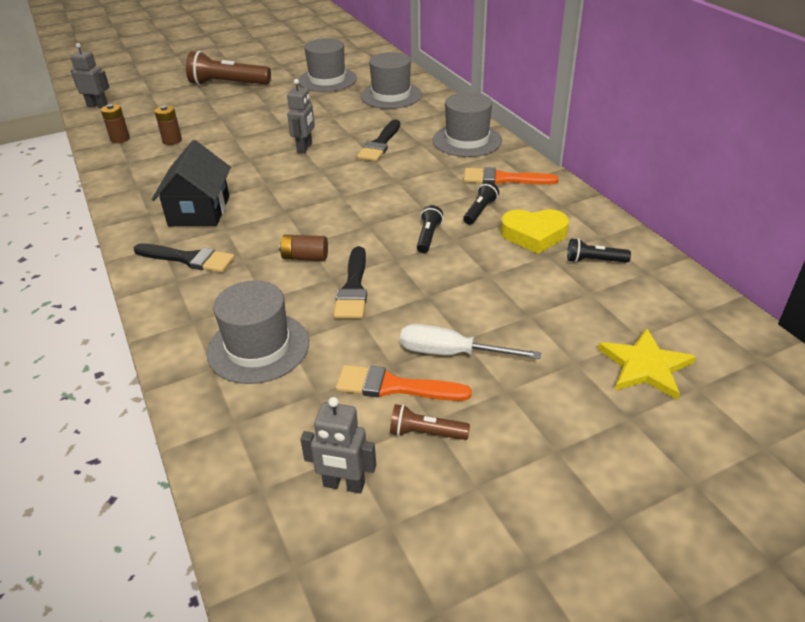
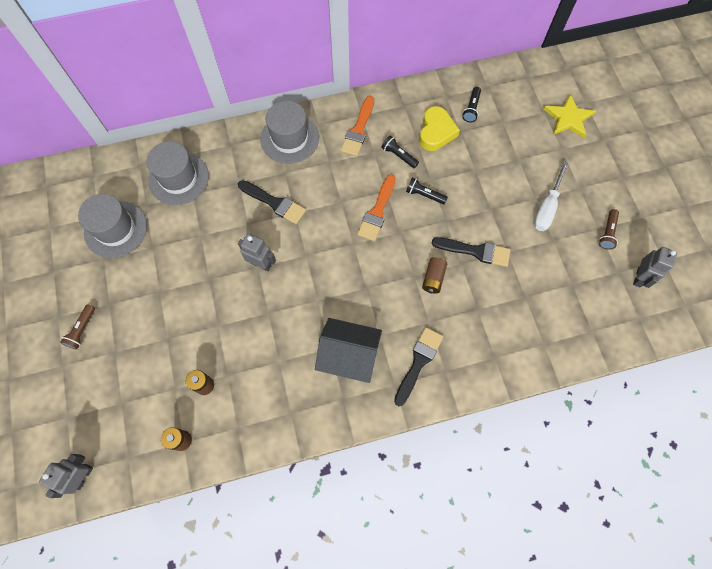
camera: 80 degrees left, 30 degrees up
brown flashlight [186,51,271,85] -> brown flashlight [60,304,95,350], size x0.50
grey hat [207,280,309,384] -> none
orange brush [336,365,472,401] -> orange brush moved to [357,174,396,241]

